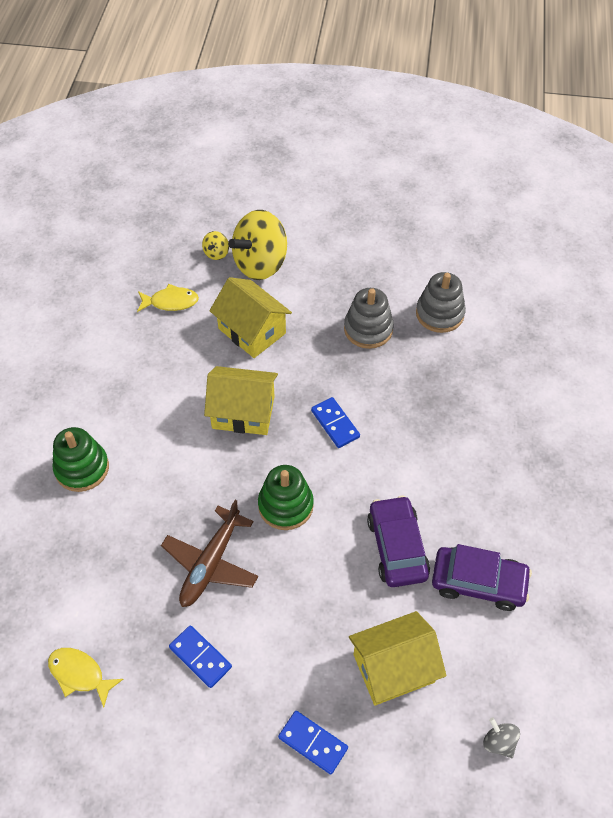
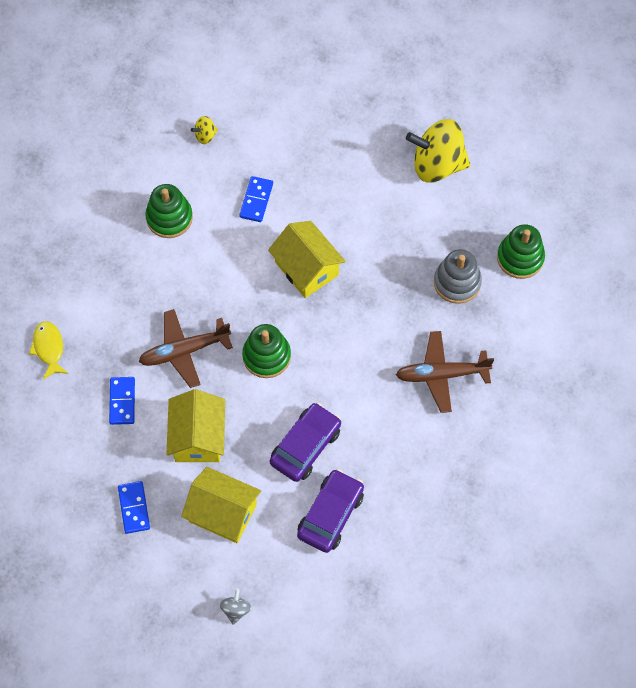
camera: 45 degrees right, 10 degrees up
yellow fish [137,284,199,312] -> none
yellow spinning top [202,231,229,260] -> yellow spinning top moved to [191,116,218,144]
yellow house [209,277,292,358] -> yellow house moved to [166,389,225,462]
blue domino [311,397,360,448] -> blue domino moved to [239,176,273,222]
grey stacking toy [416,272,466,333] -> none
purple car [432,544,532,611] -> purple car turned 120 degrees counterclockwise [297,469,364,553]
none -> brown plane [396,331,494,413]
none -> green stacking toy [497,224,545,279]

